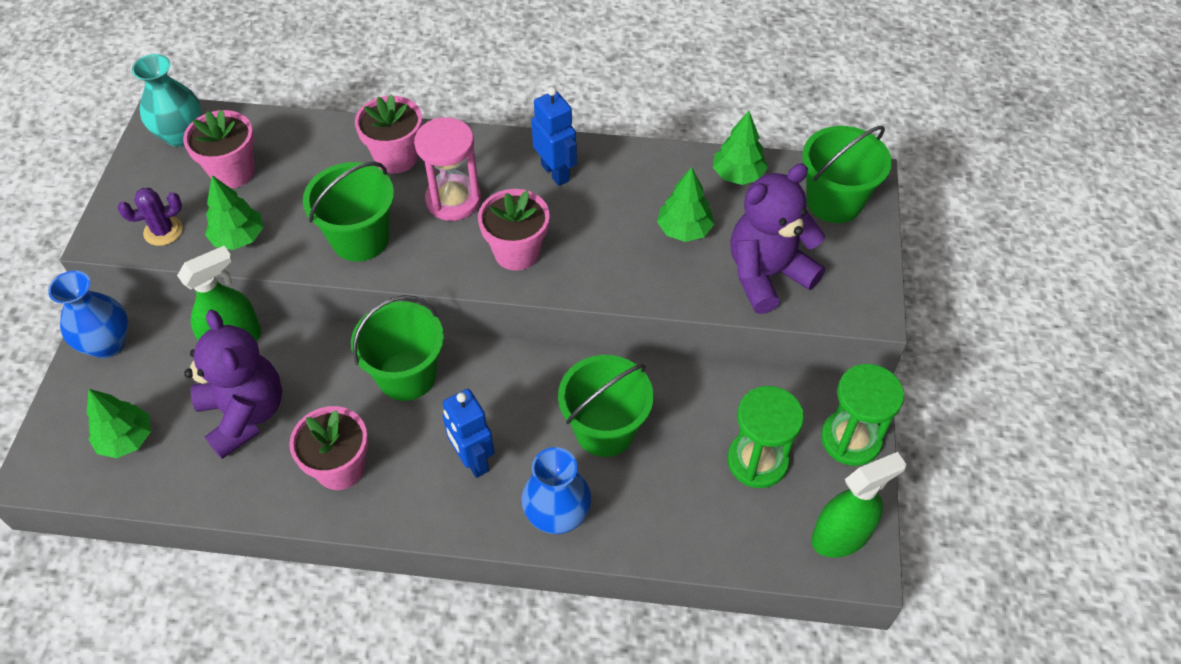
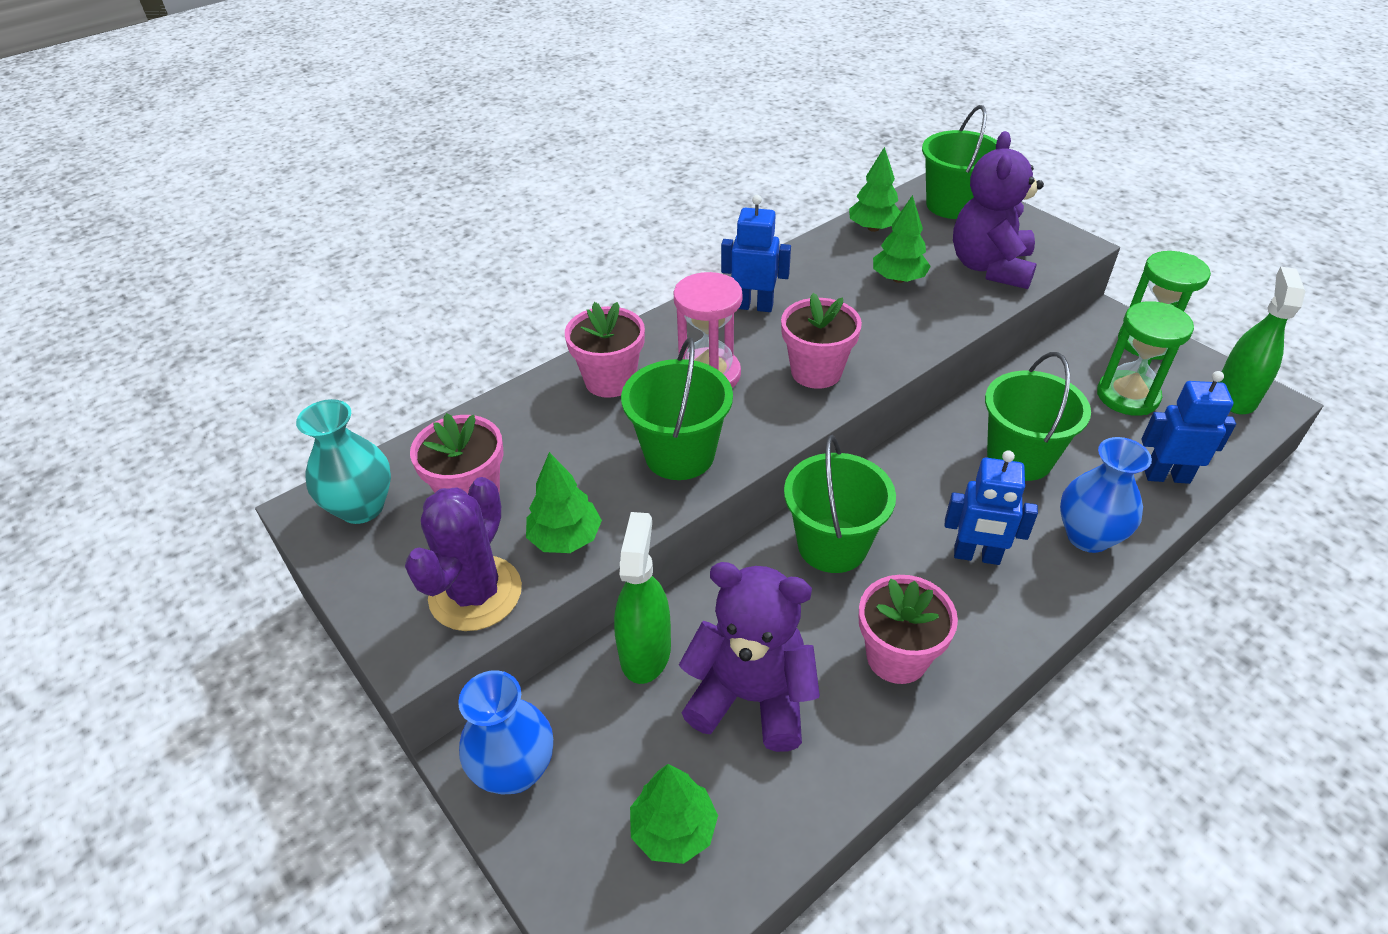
camera: 45 degrees left, 10 degrees down
purple cactus [117,188,183,246] -> purple cactus [405,477,522,631], size x1.72
none -> blue robot [1141,371,1236,484]

